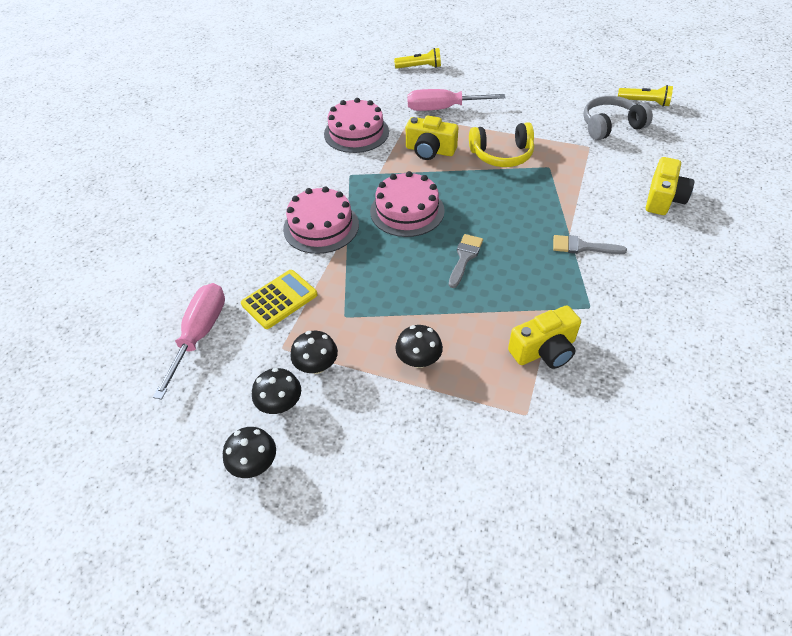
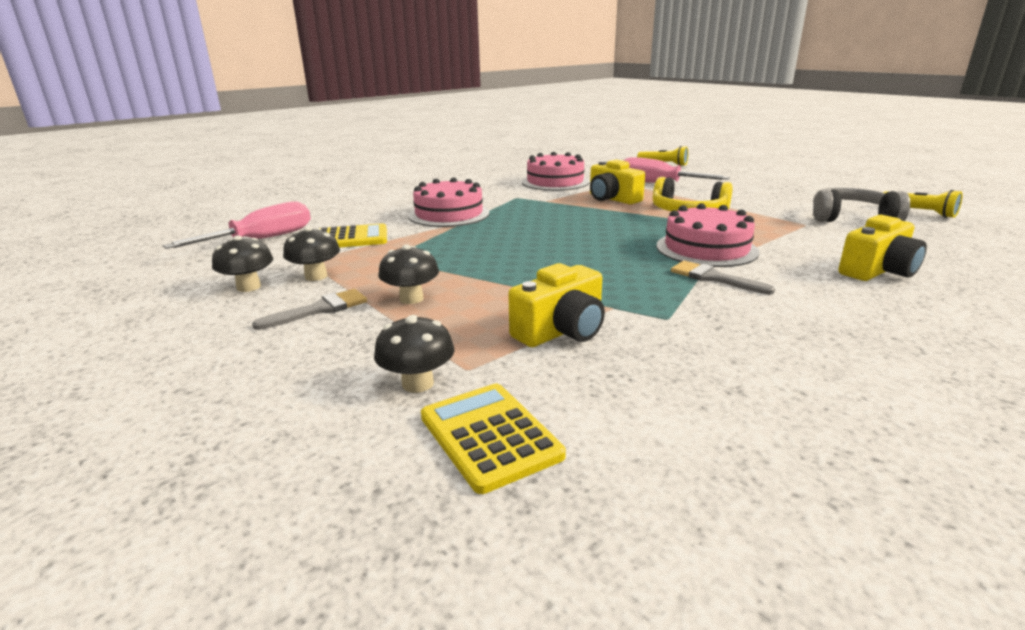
camera: 30 degrees right, 25 degrees down
black mushroom [223,427,276,478] -> black mushroom moved to [374,315,455,393]
pink cake [370,171,445,237] -> pink cake moved to [656,203,759,267]
grey brush [449,234,483,288] -> grey brush moved to [252,289,367,330]
yellow camera [508,305,581,369] -> yellow camera turned 45 degrees counterclockwise [508,263,605,347]
none -> yellow calculator [421,384,566,494]

